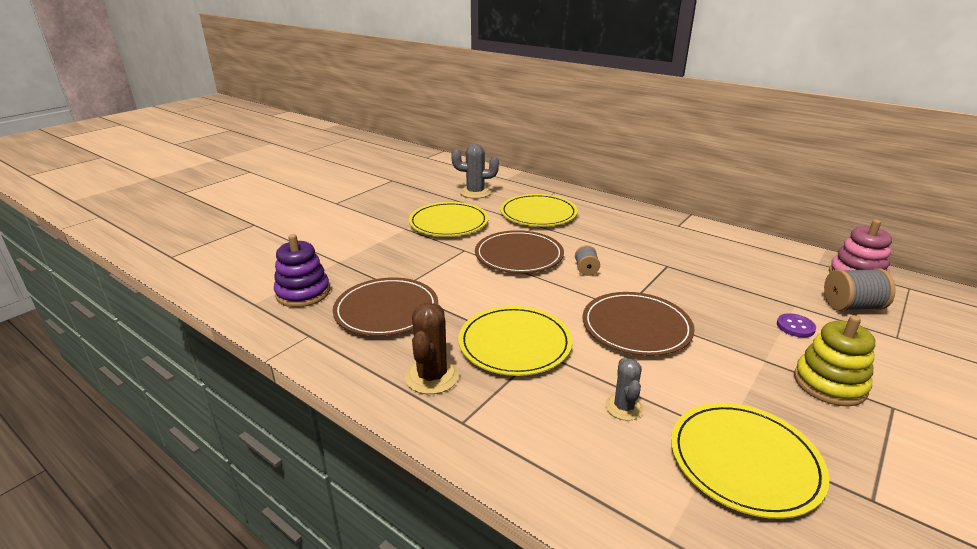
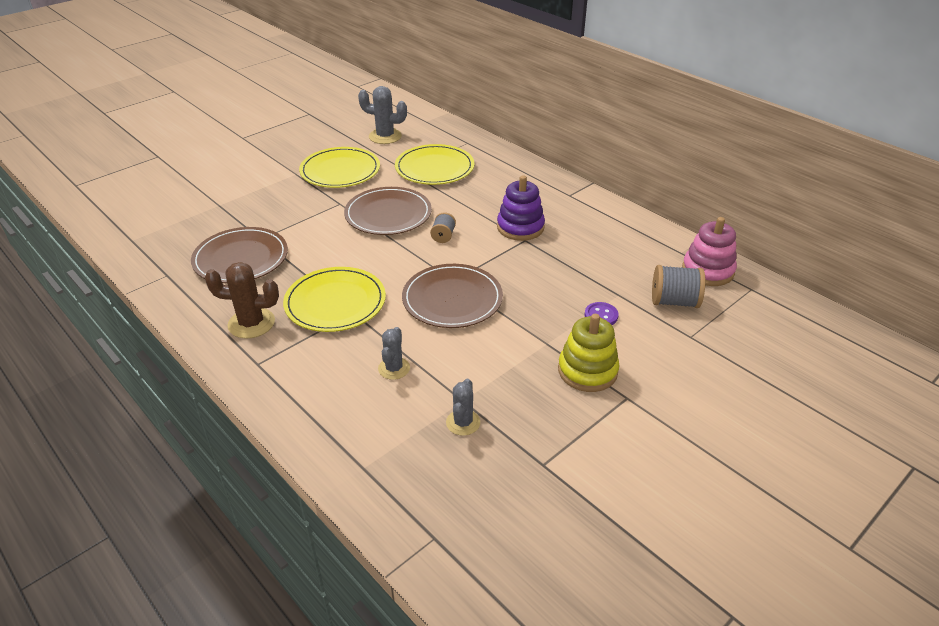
camera: 10 degrees right, 10 degrees up
purple stacking toy [274,234,330,307] -> purple stacking toy moved to [497,175,545,241]
brown cactus [405,303,459,394] -> brown cactus turned 75 degrees clockwise [205,262,279,339]
yellow plate [671,403,830,519] -> grey cactus [446,379,480,436]

